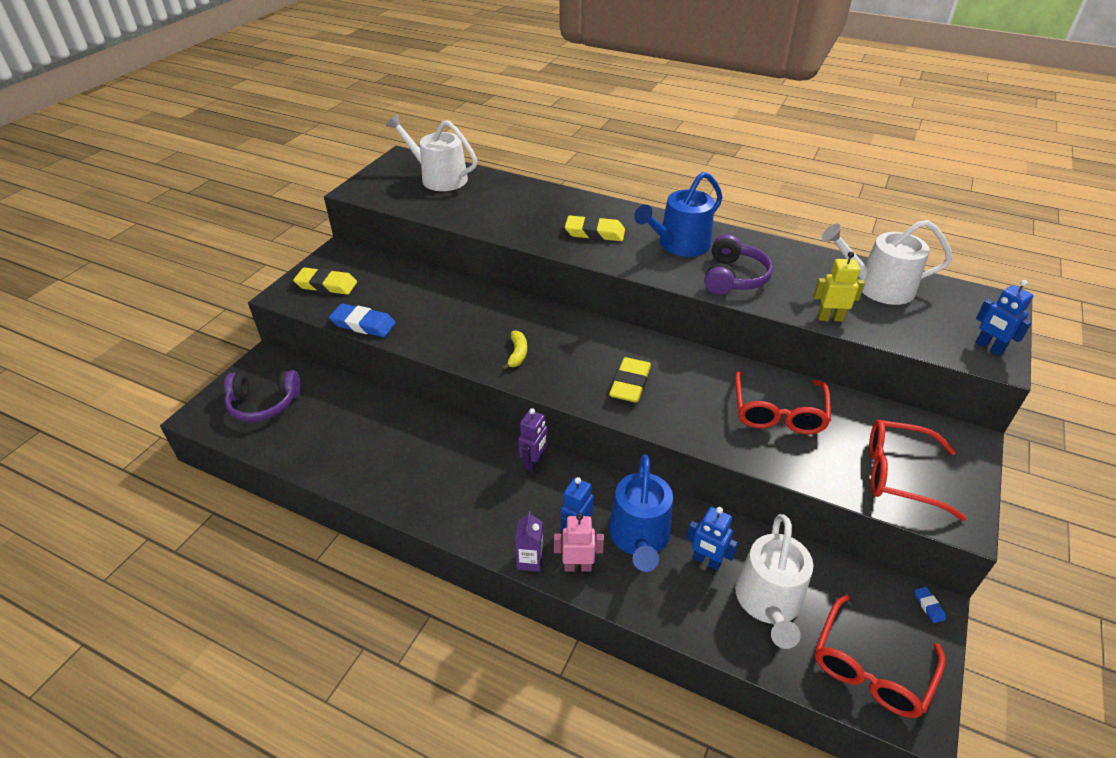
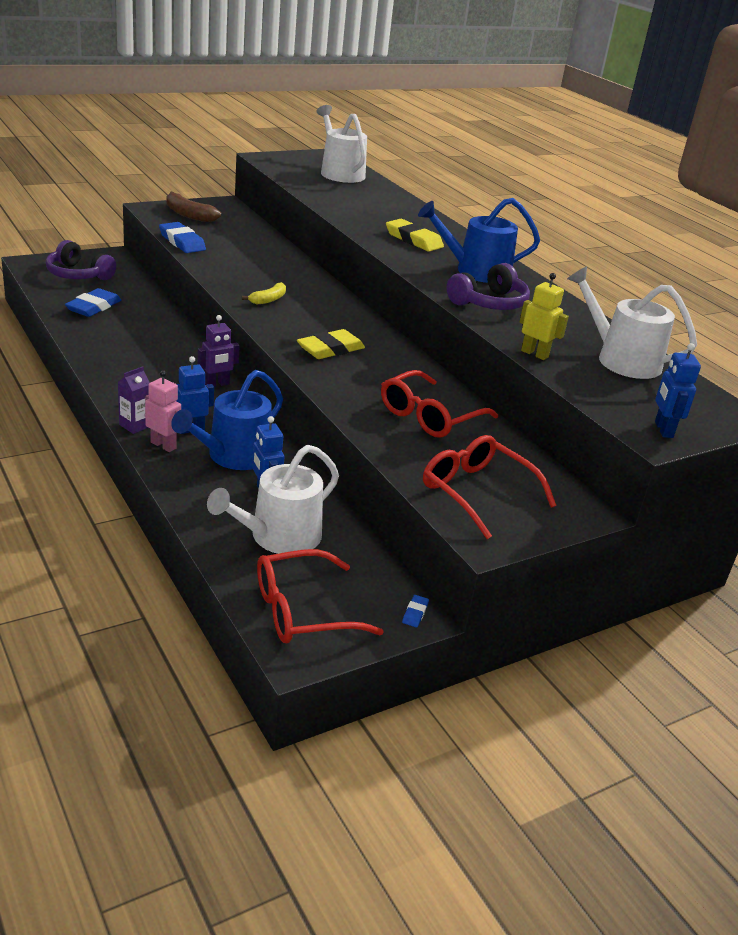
camera: 30 degrees right, 10 degrees down
yellow eraser [293,267,357,295] -> brown banana [166,192,221,222]
none -> blue eraser [65,288,121,317]

